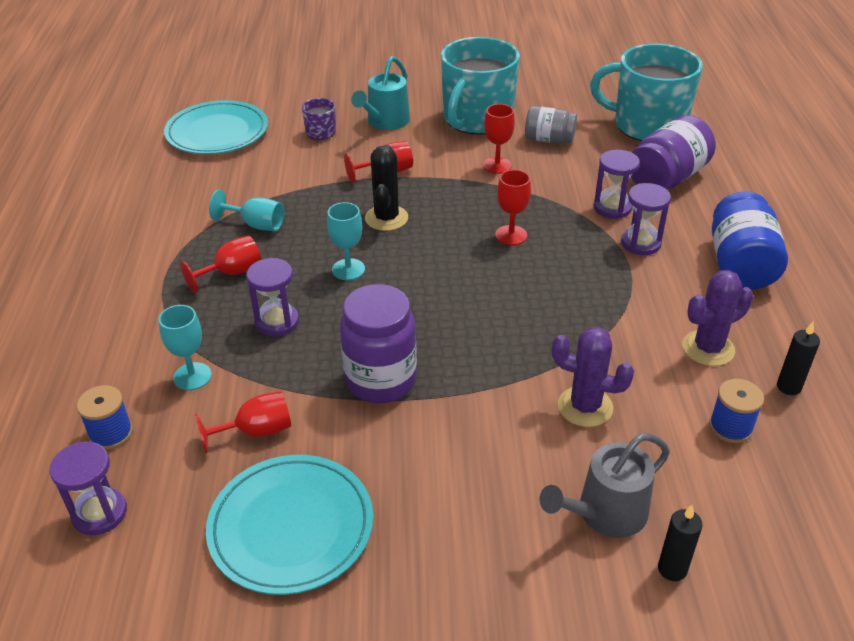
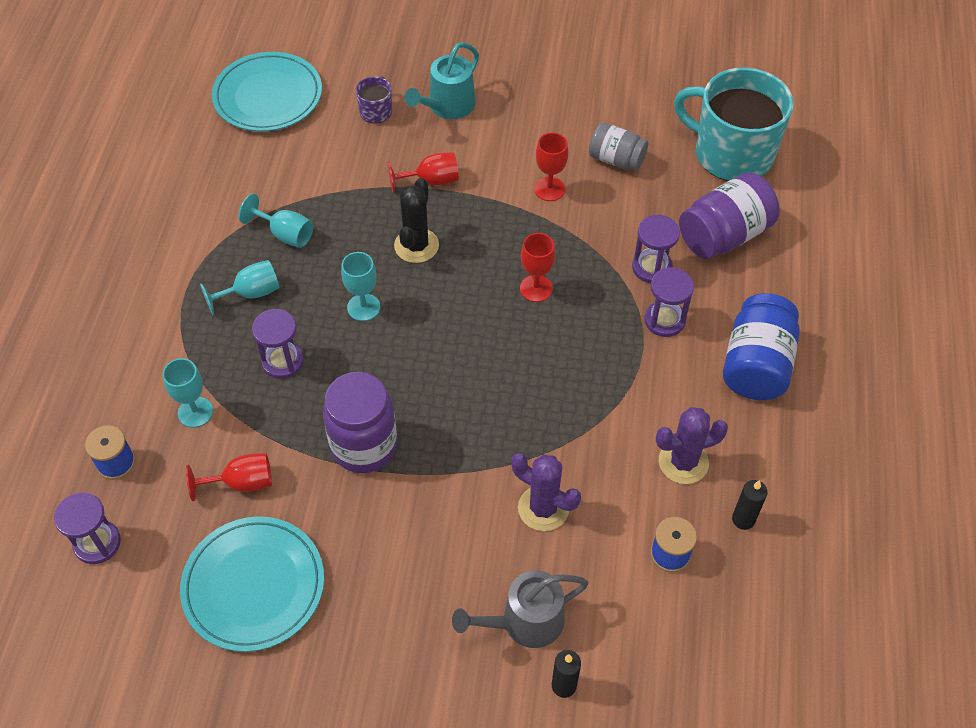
camera: 10 degrees right, 15 degrees up
red goblet [180,236,261,293] -> turquoise goblet [200,260,280,315]
turquoise mug [441,37,520,134] -> none

